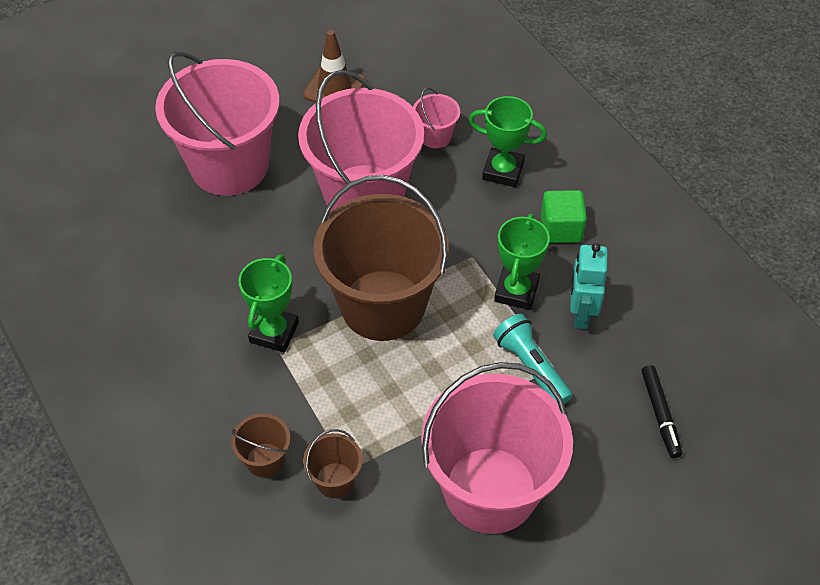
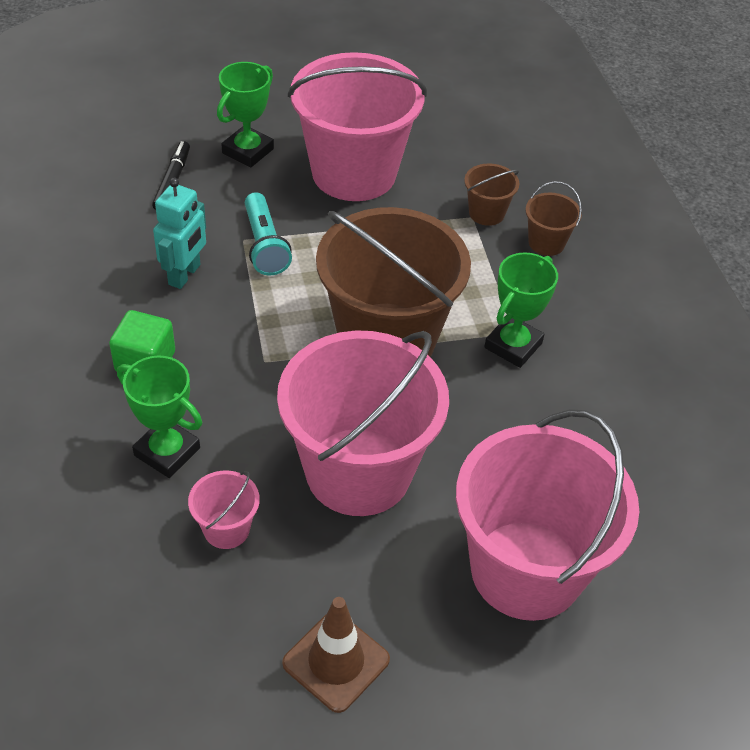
camera: 165 degrees left, 5 degrees down
green trophy [494,214,550,310] -> green trophy moved to [217,62,274,167]

